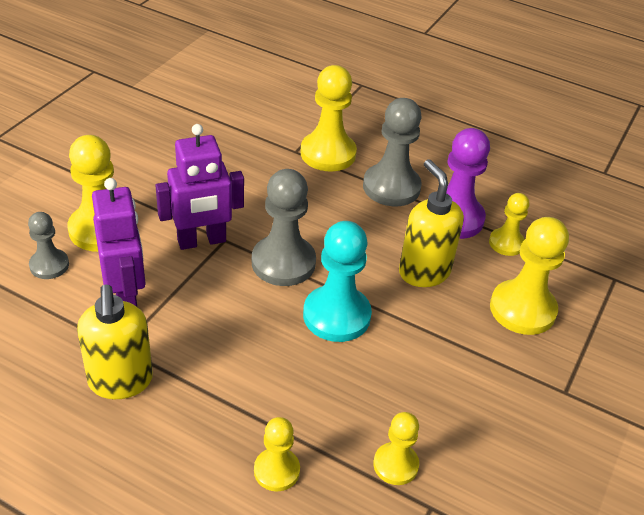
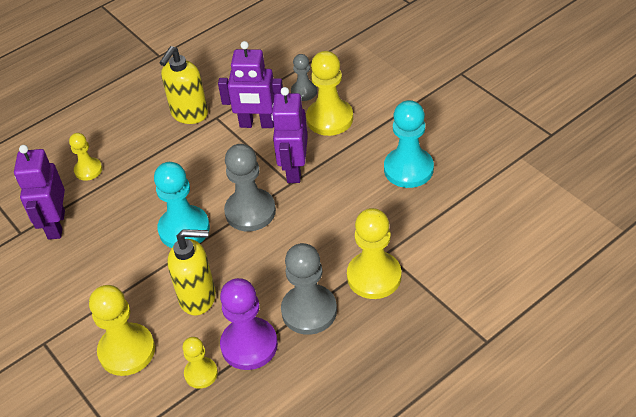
camera: 120 degrees right, 5 degrees up
yellow soap dispenser [77,284,153,399] -> yellow soap dispenser turned 75 degrees counterclockwise [159,46,208,124]
yellow pawn [373,412,419,485] -> purple robot [14,145,65,240]
none -> turquoise pawn [384,100,434,188]

